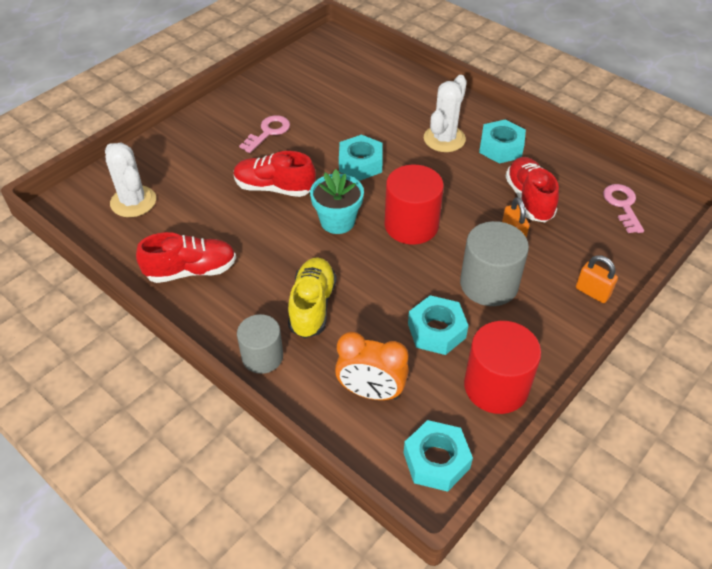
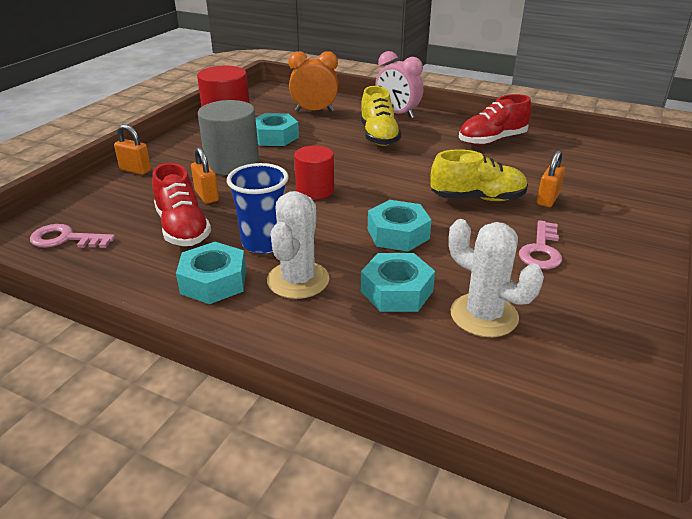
camera: 165 degrees right, 15 degrees down
white cactus [105,142,156,217] -> white cactus moved to [449,219,544,337]
red shoe [234,151,316,197] -> yellow shoe [431,149,528,201]
grey cylinder [237,314,283,374] -> pink clock [375,51,423,118]
turquoise flower pot [310,169,364,234] -> none
red cylinder [385,165,444,245] -> red cylinder [294,146,334,199], size x0.66
turquoise nut [403,420,473,492] -> turquoise nut moved to [361,253,435,312]
pink key [603,184,644,233] -> pink key turned 120 degrees clockwise [30,224,115,248]
none -> blue cup [227,163,289,254]
none -> orange padlock [537,150,565,207]

